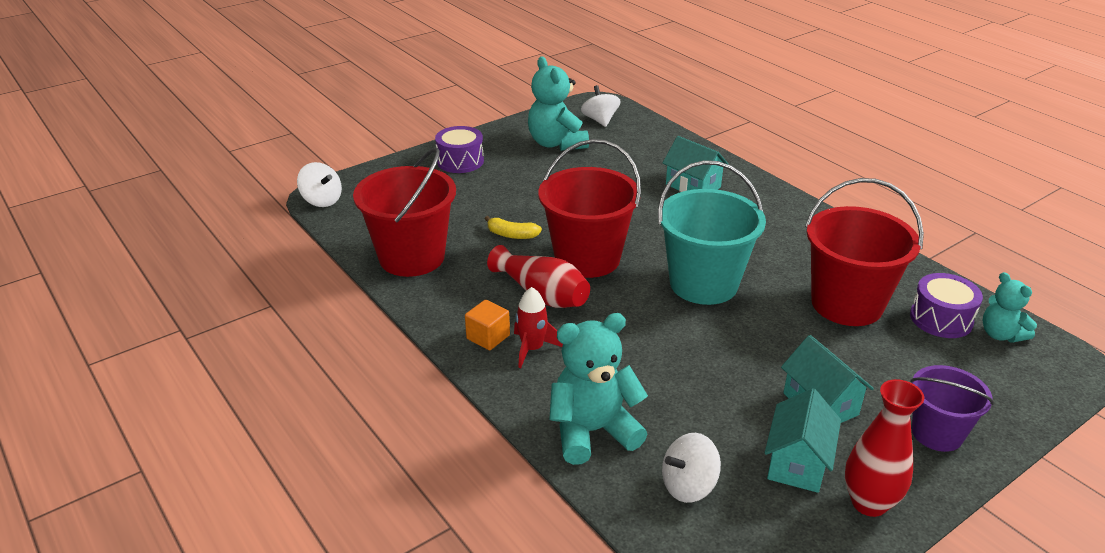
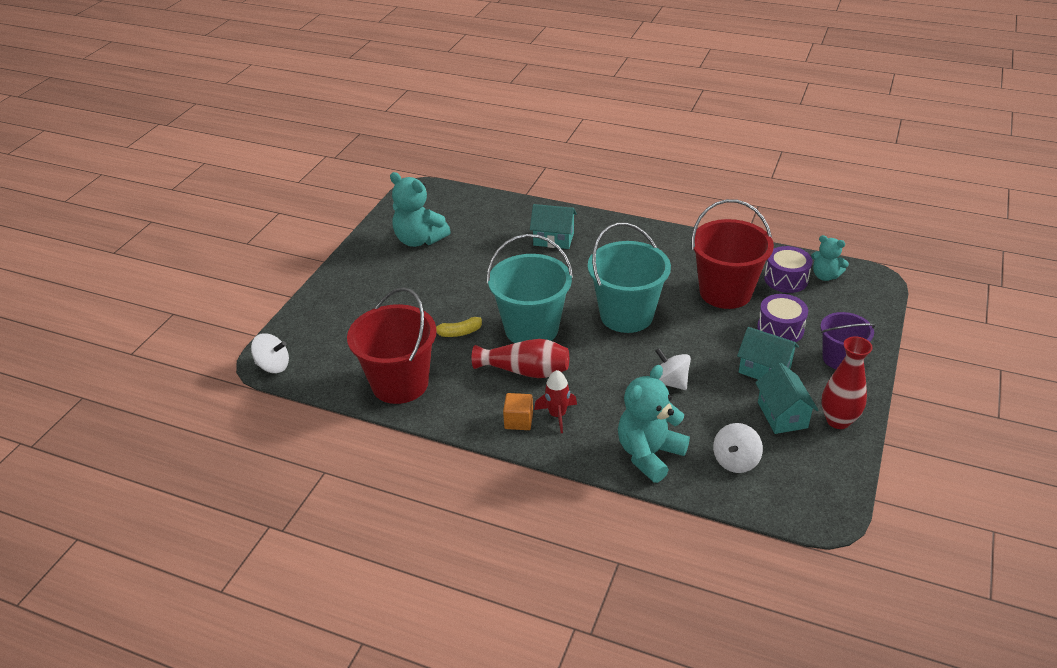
camera: 30 degrees left, 5 degrees up
purple drum [435,126,484,173] -> purple drum moved to [757,294,808,342]
red bucket [538,139,641,278] -> turquoise bucket [487,234,573,343]
white spinning top [581,85,621,127] -> white spinning top moved to [656,348,691,390]

